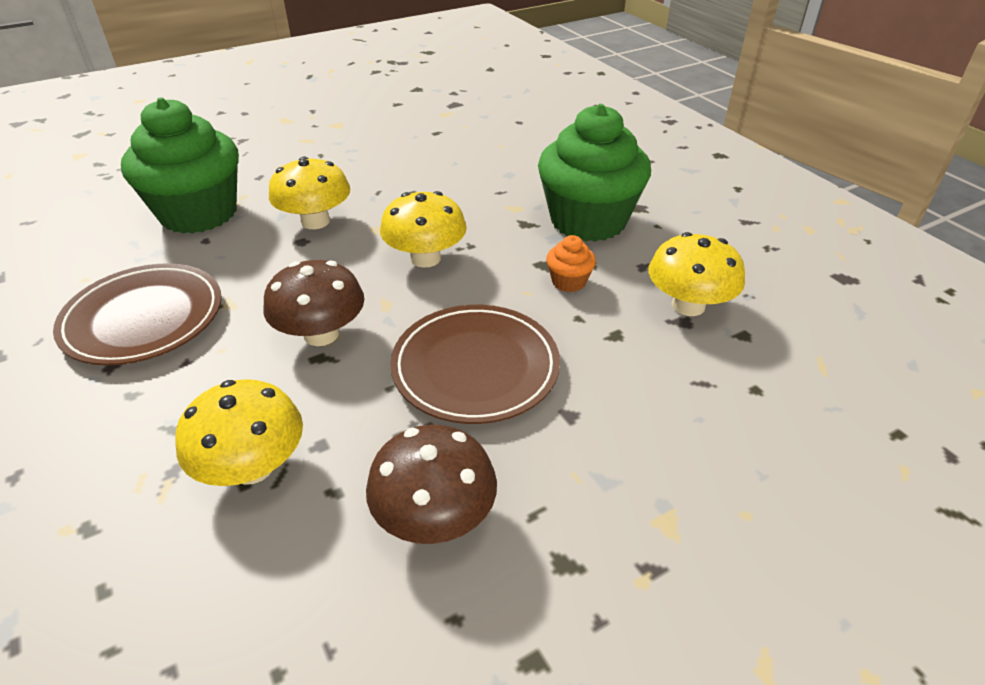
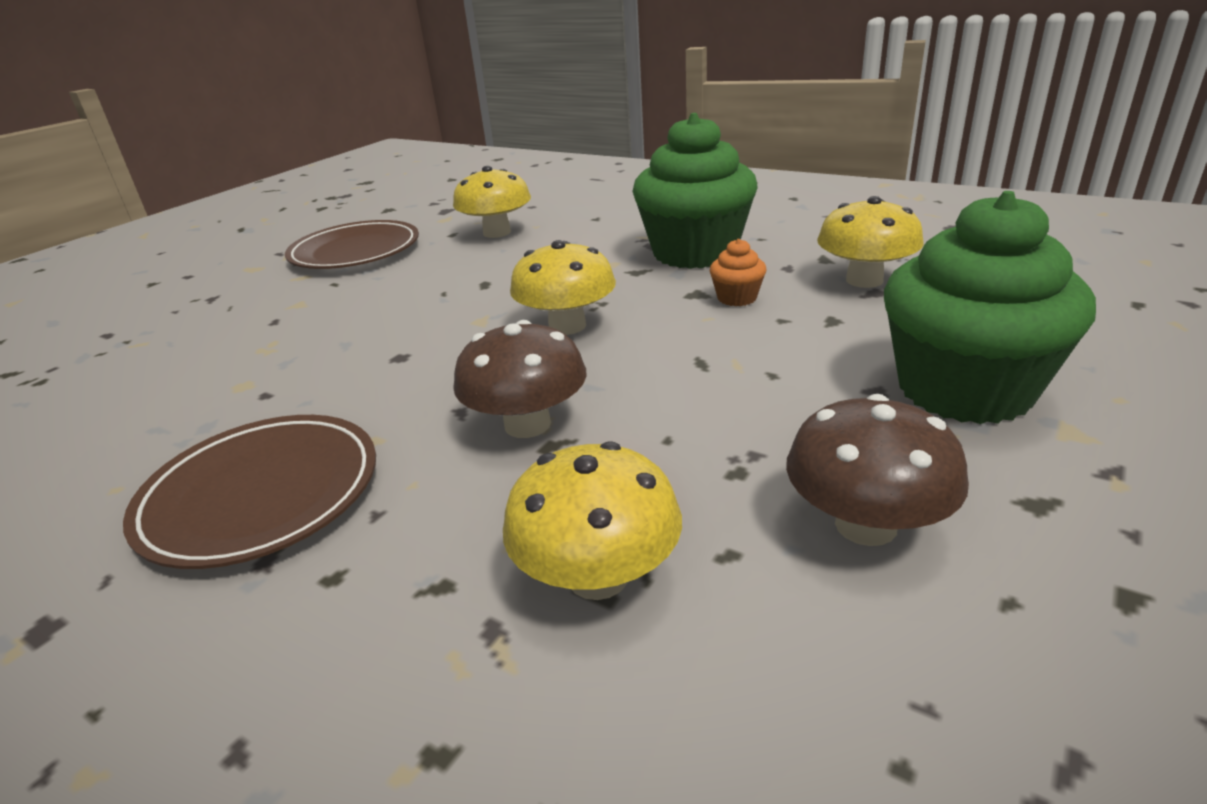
camera: 25 degrees left, 10 degrees down
green cupcake [121,97,239,234] -> green cupcake moved to [884,191,1096,424]
yellow mushroom [269,157,350,229] -> yellow mushroom moved to [453,166,531,238]
brown plate [390,305,560,424] -> brown plate moved to [285,220,419,269]

